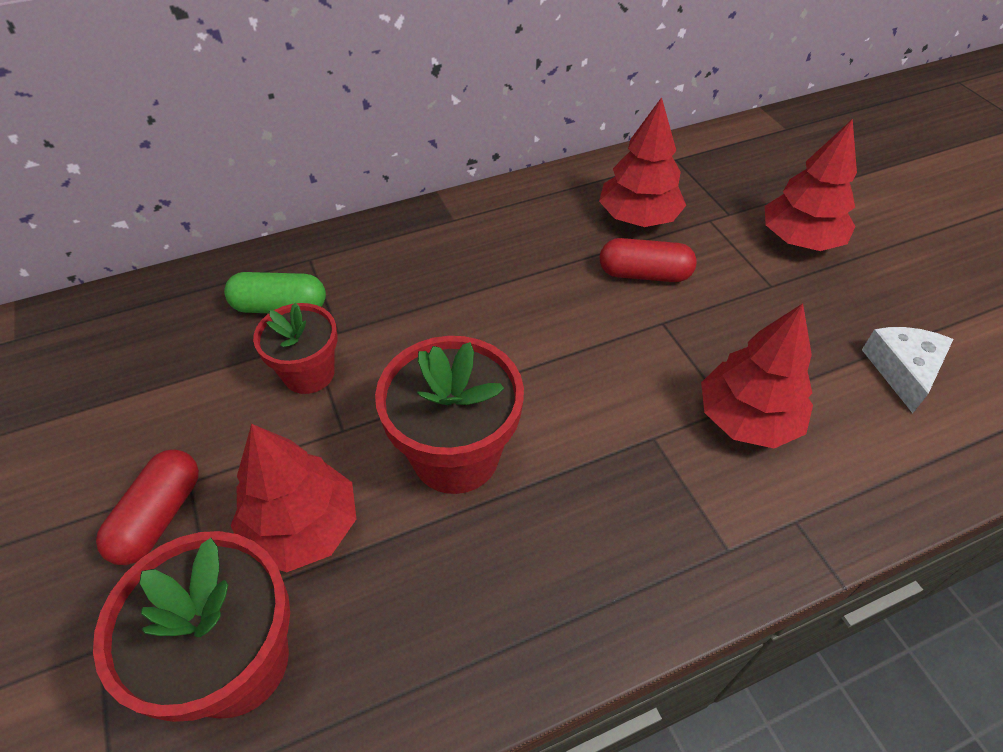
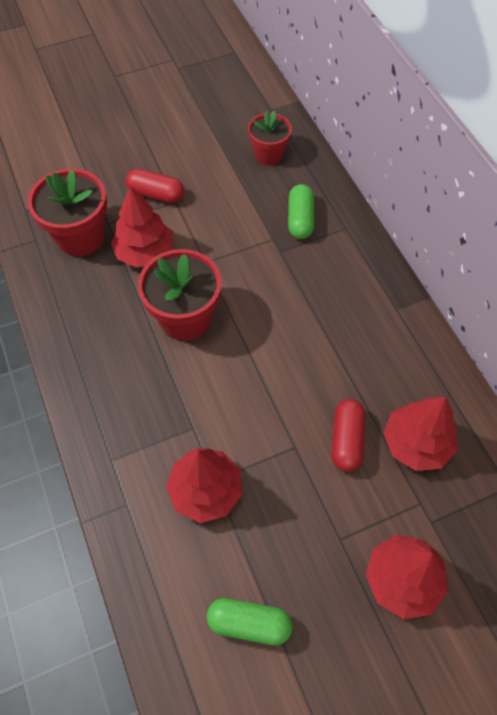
camera: 90 degrees right, 10 degrees up
red flower pot [253,302,338,394] -> red flower pot moved to [248,111,292,165]
white cheese [862,327,953,413] -> green capsule [207,598,292,645]

